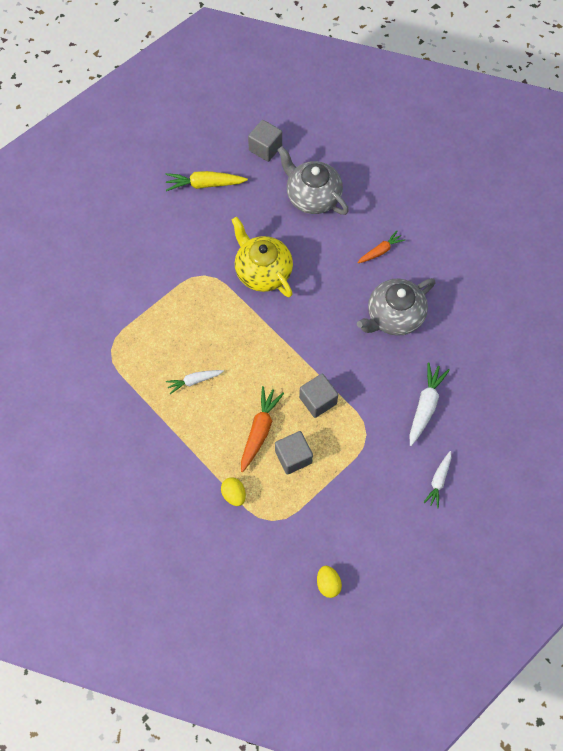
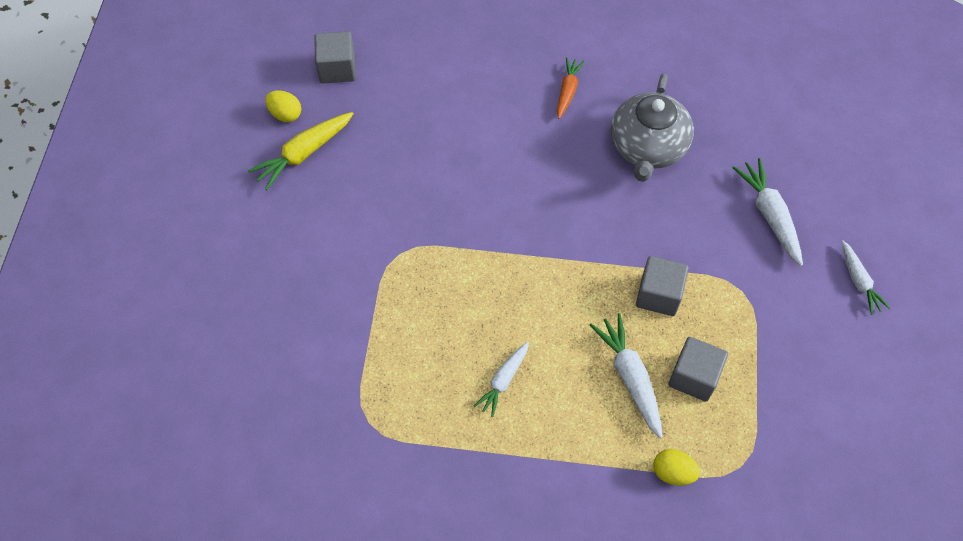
camera: 40 degrees left, 5 degrees down
yellow teapot [232,217,293,297] -> none
orange carrot [241,386,284,472] -> white carrot [590,313,663,439]
grey teapot [278,146,349,215] -> none
yellow egg [317,566,342,598] -> yellow egg moved to [265,90,301,122]

